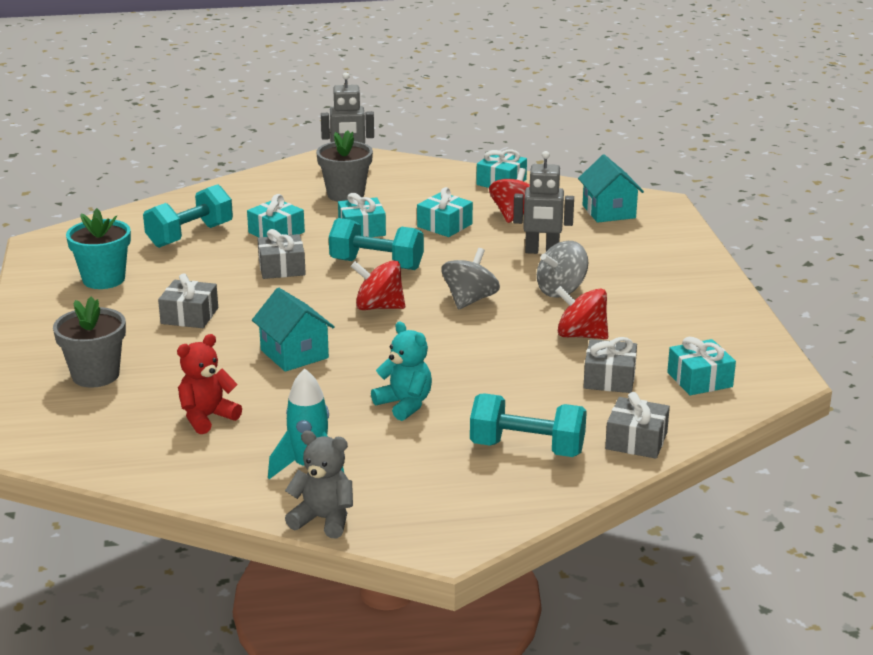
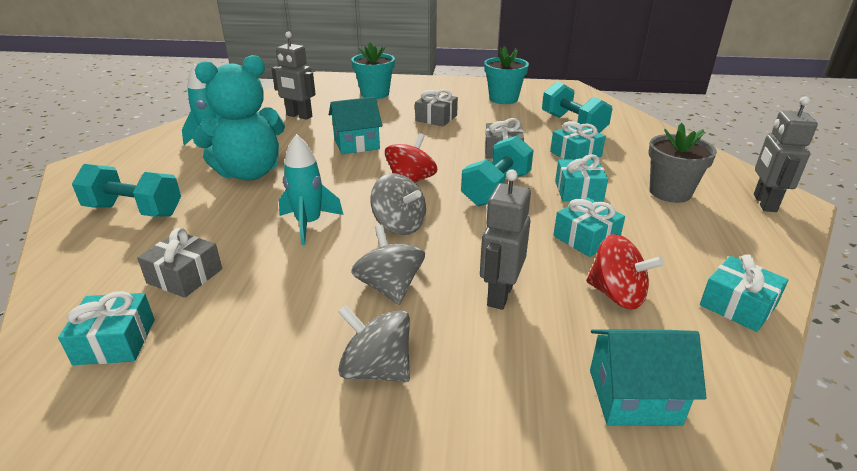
camera: 105 degrees right, 5 degrees up
grey flower pot [53,297,126,388] -> turquoise flower pot [351,42,395,99]
red teddy bear [177,334,242,434] -> grey robot [271,31,316,120]
grey teddy bear [285,431,353,538] -> none
turquoise teddy bear [371,321,432,421] -> turquoise teddy bear [193,55,285,181], size x1.77
turquoise dumbbell [470,394,587,457] -> turquoise dumbbell turned 75 degrees clockwise [72,164,181,217]
red spinning top [556,286,608,339] -> none
grey gift [605,392,670,459] -> none
none -> turquoise rocket [279,134,343,245]
none -> grey spinning top [338,305,410,382]

